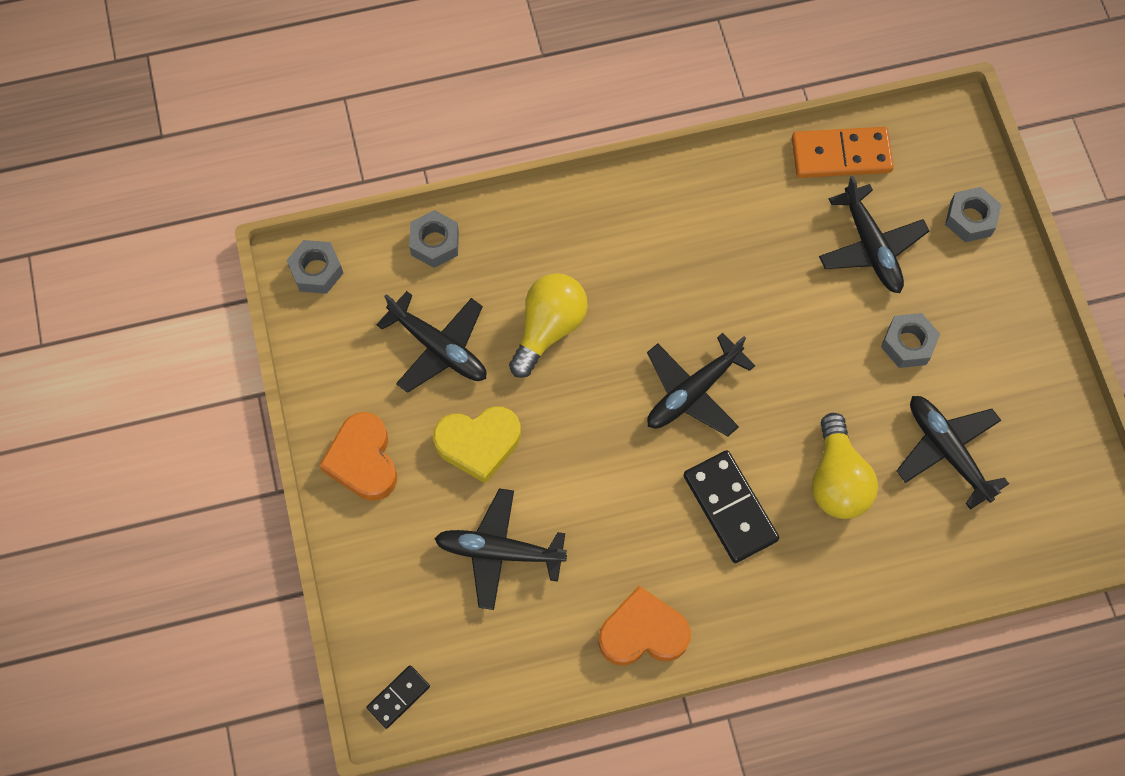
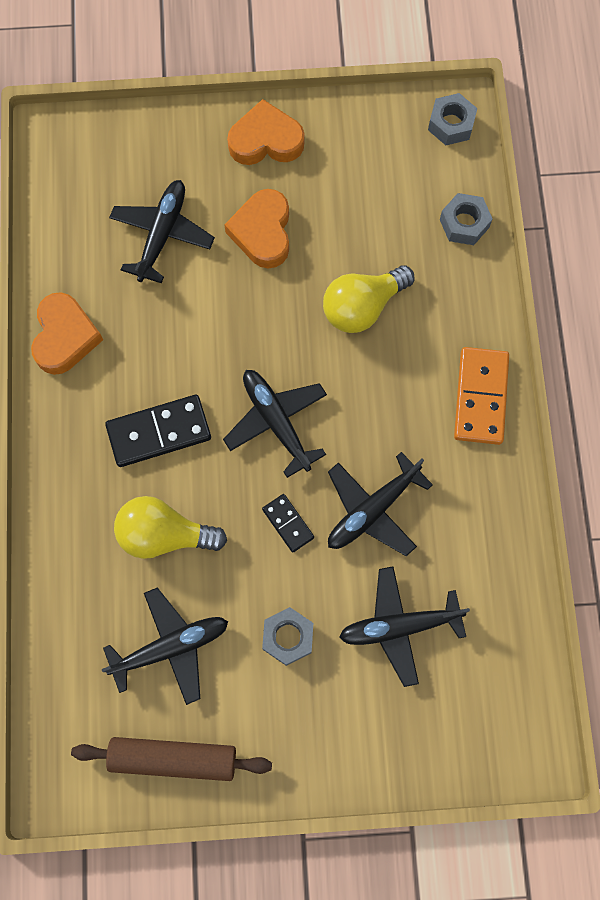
camera: 100 degrees right, 5 degrees up
black domino [366,665,430,729] -> black domino moved to [262,494,314,553]
black plane [376,291,487,393] -> black plane moved to [328,452,433,556]
yellow heart [433,407,521,484] -> orange heart [224,189,289,269]
yellow light bulb [509,273,588,378] -> yellow light bulb turned 105 degrees clockwise [323,265,414,333]
orange domino [792,127,894,178] -> orange domino moved to [454,347,509,445]
grey nut [945,187,1001,242] -> none
none -> brown rolling pin [71,737,272,781]

